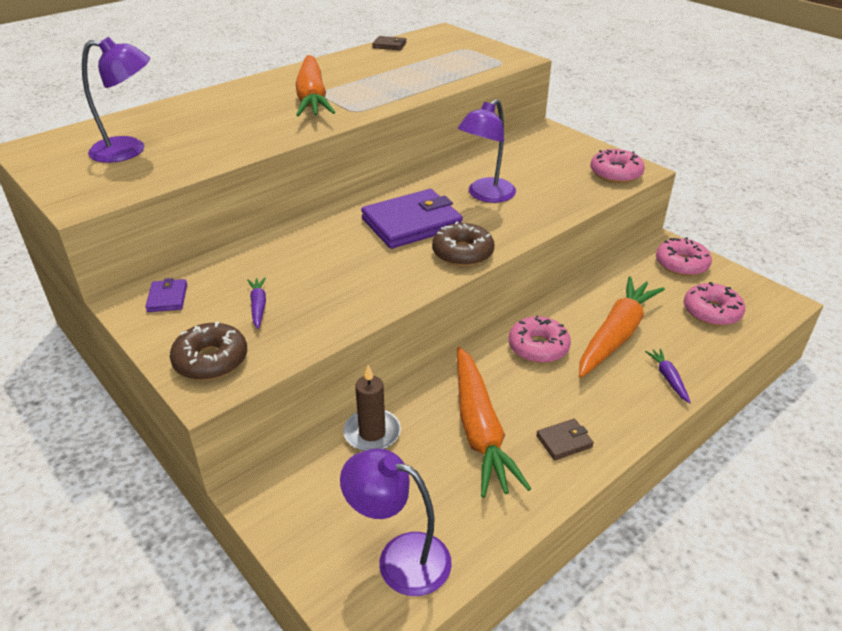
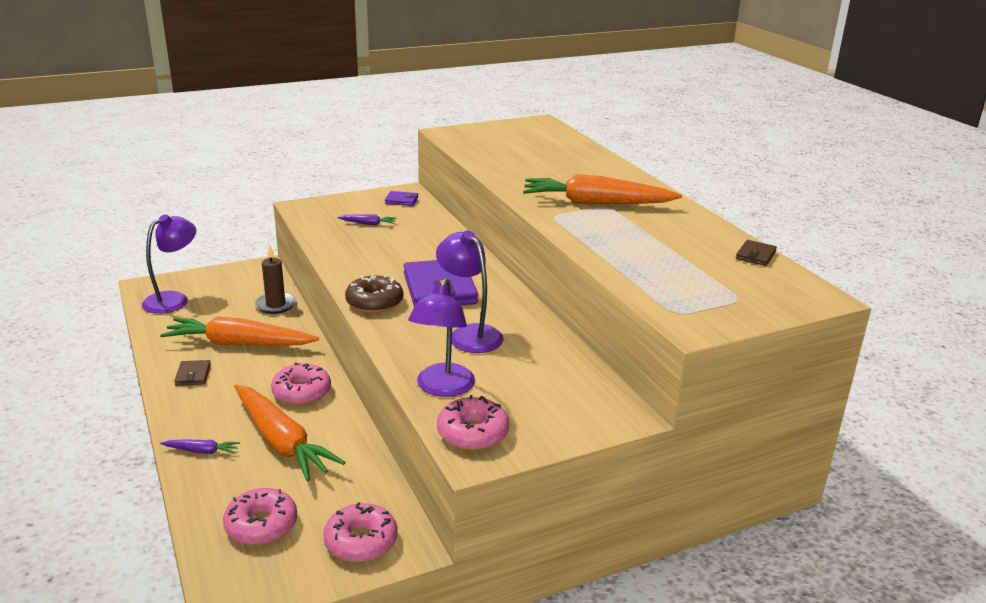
camera: 105 degrees right, 10 degrees down
purple lamp [82,37,150,163] -> purple lamp moved to [408,278,475,397]
brown donut [170,321,247,380] -> none

